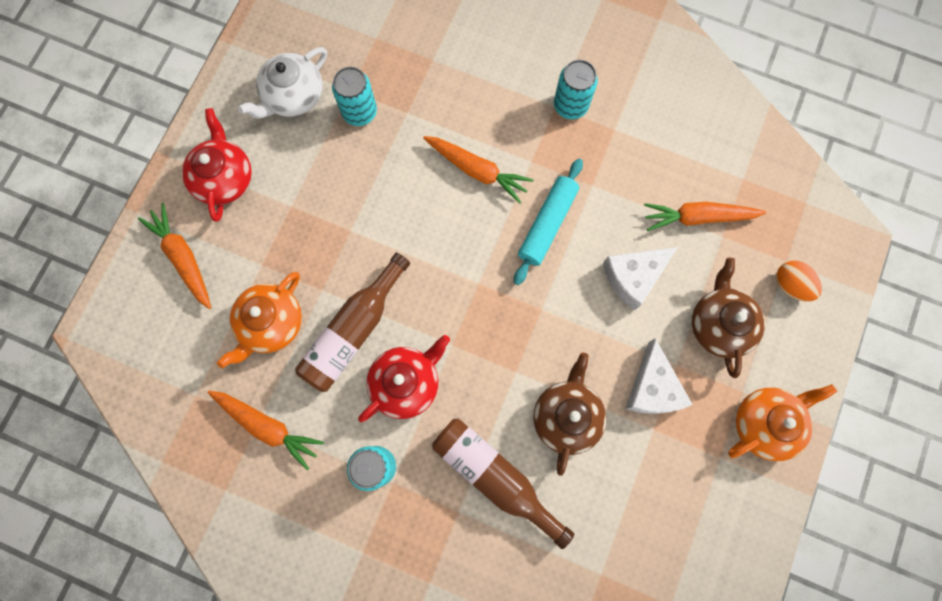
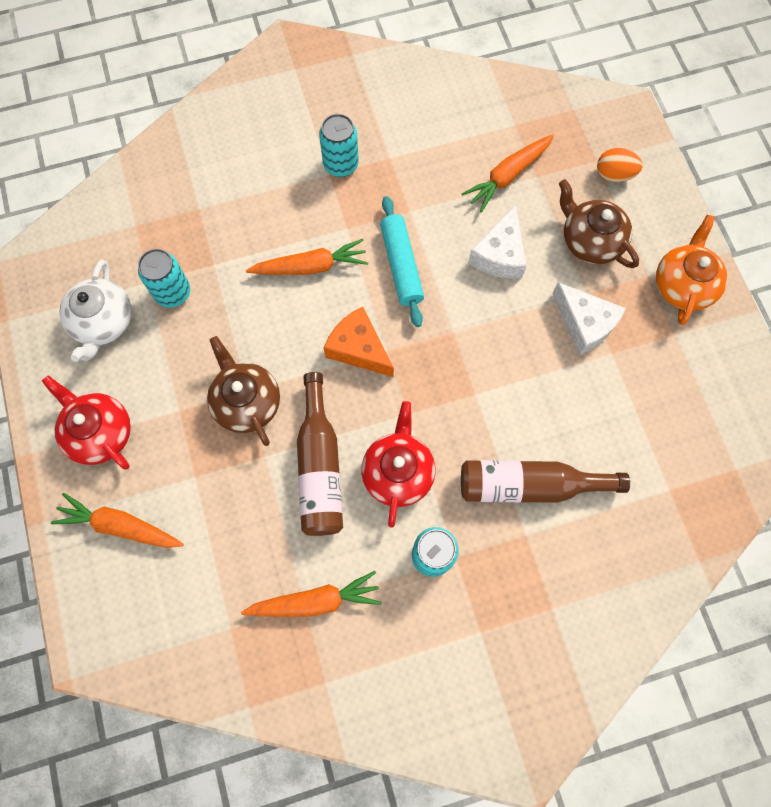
camera: 40 degrees left, 5 degrees down
orange teapot [217,272,302,368] -> none
brown teapot [533,353,606,476] -> brown teapot moved to [207,336,280,446]
none -> orange cheese [323,307,394,377]

